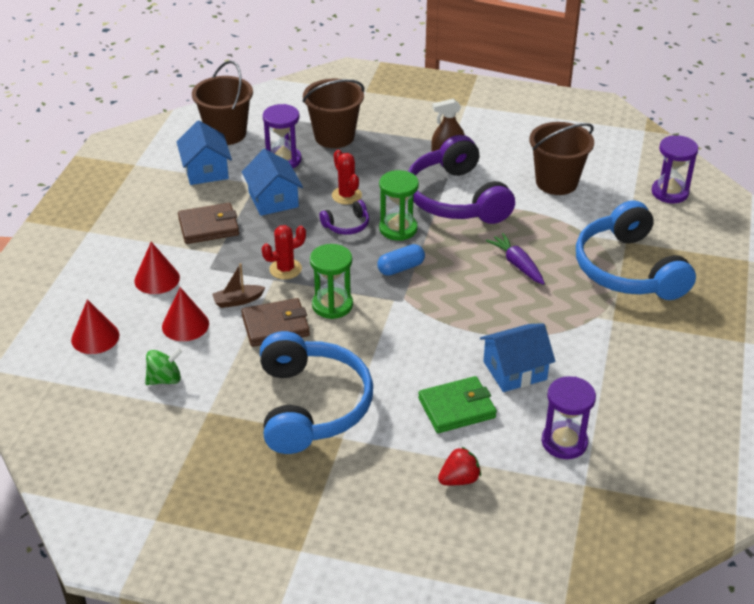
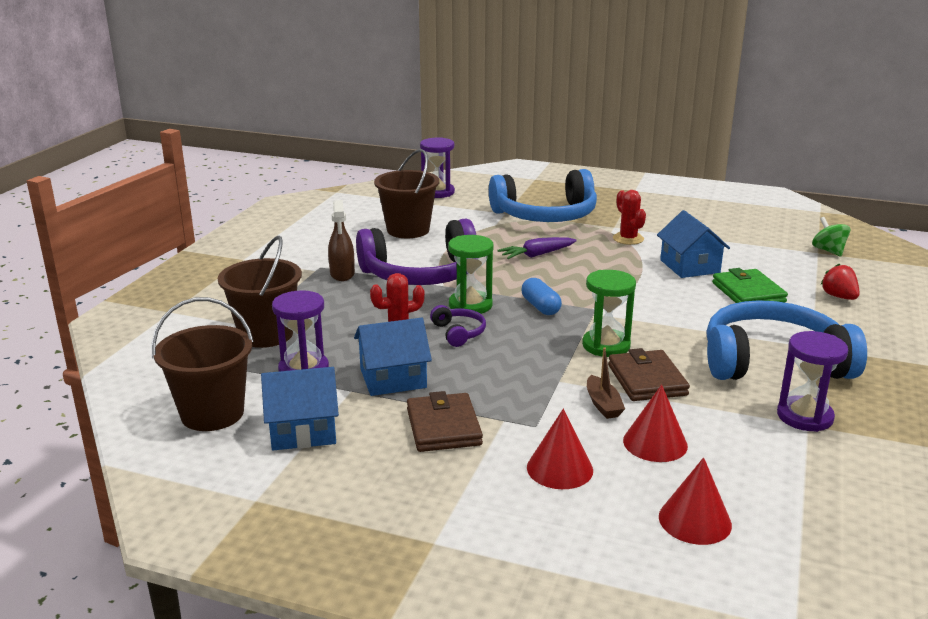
camera: 85 degrees left, 15 degrees down
green spinning top [145,348,182,385] -> green spinning top moved to [812,217,850,256]
red cactus [262,225,306,280] -> red cactus moved to [613,190,646,245]
purple hourglass [542,376,596,459] -> purple hourglass moved to [777,331,849,432]

